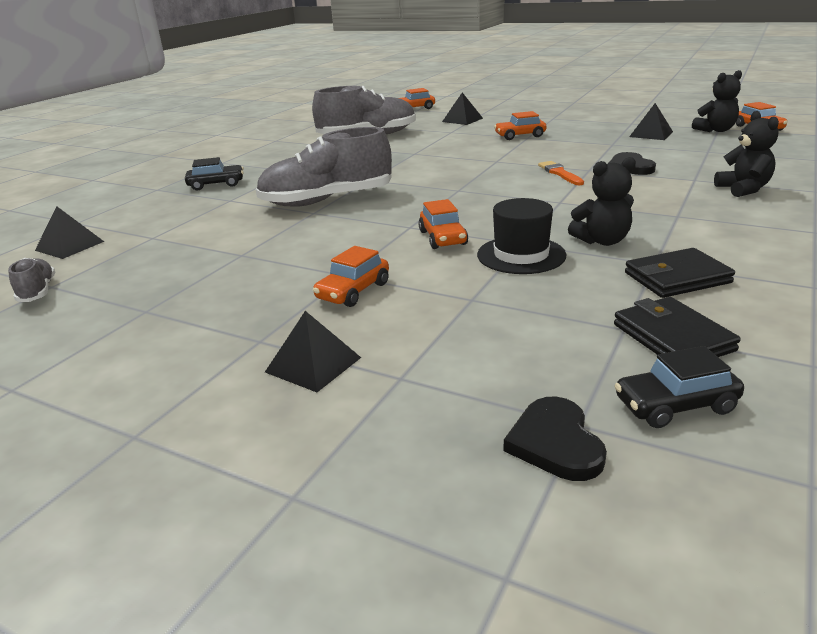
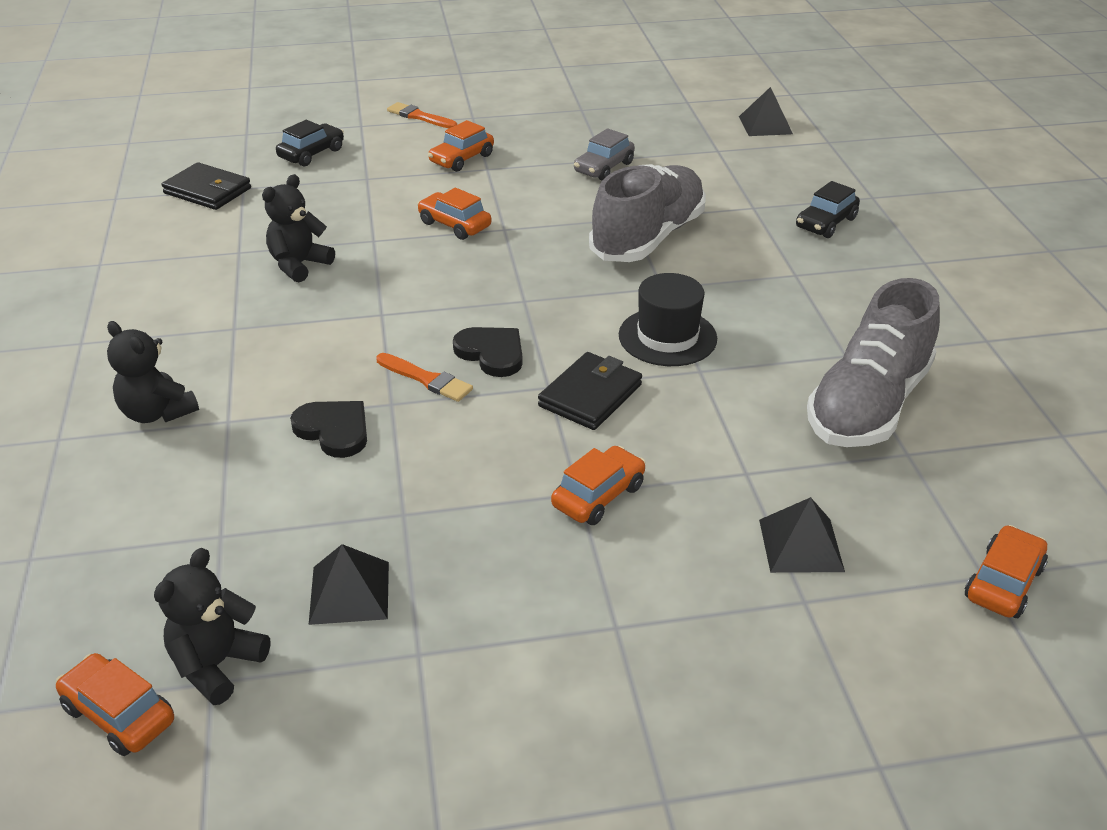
camera: 140 degrees right, 10 degrees up
grey shoe [8,258,55,302] -> none
black pyramid [265,311,361,392] -> orange brush [387,102,457,128]
orange car [313,246,389,307] -> orange car turned 135 degrees counterclockwise [428,120,494,172]
black hat [477,198,567,274] -> black hat moved to [619,273,717,366]
black heart [504,397,607,481] -> black heart moved to [453,327,523,377]
black car [614,346,744,428] -> black car moved to [276,120,344,166]
black wallet [625,248,735,298] -> black wallet moved to [538,352,642,430]
none -> grey car [574,128,635,180]

